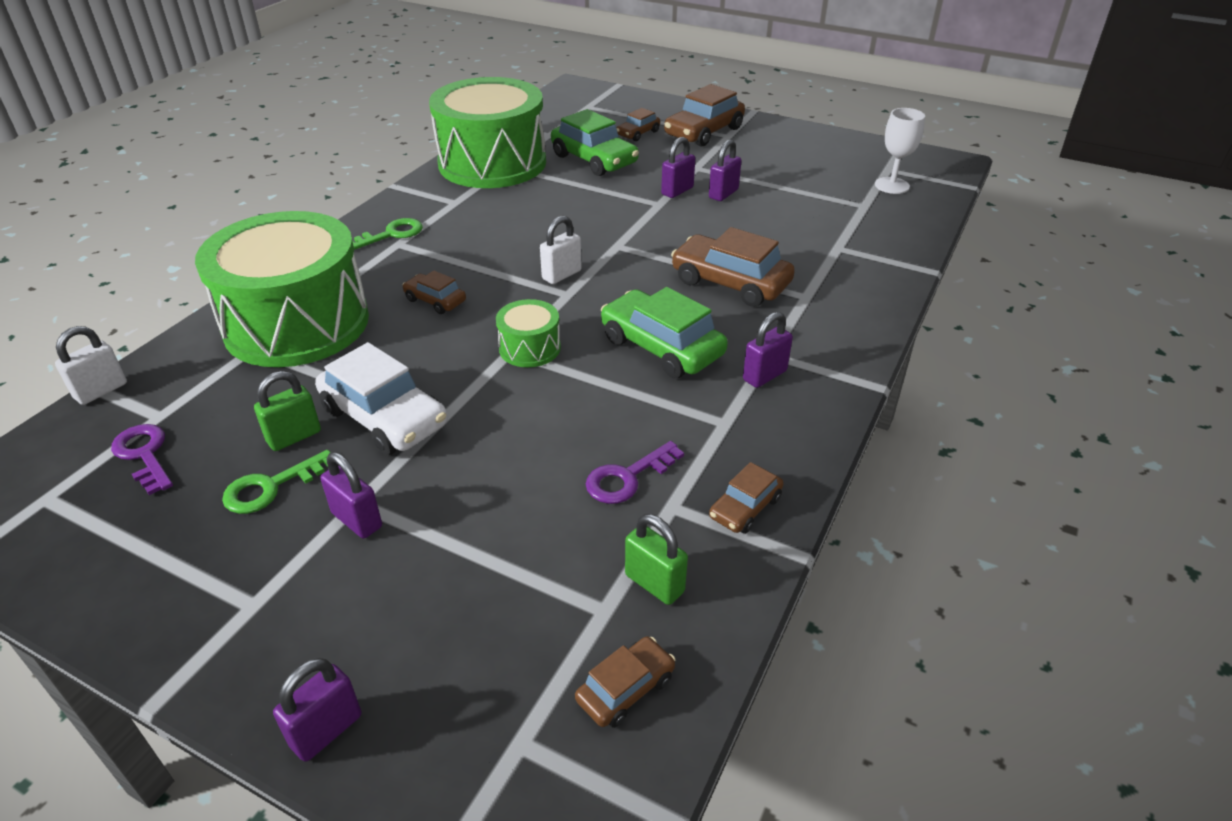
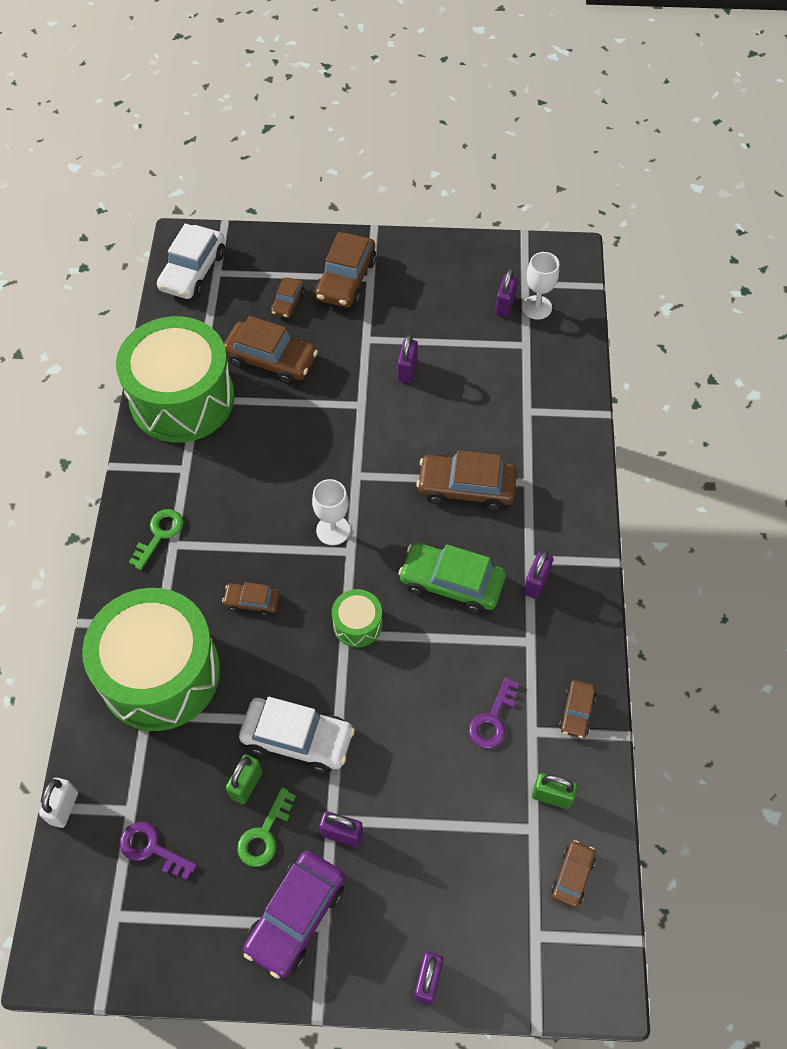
camera: 25 degrees left, 20 degrees up
white padlock [540,216,582,284] -> white goblet [312,479,350,545]
green car [551,109,639,176] -> brown car [224,316,318,384]
purple padlock [661,137,695,198] -> purple padlock moved to [495,268,518,317]
none -> white car [157,224,225,299]
none -> purple car [243,851,345,979]

